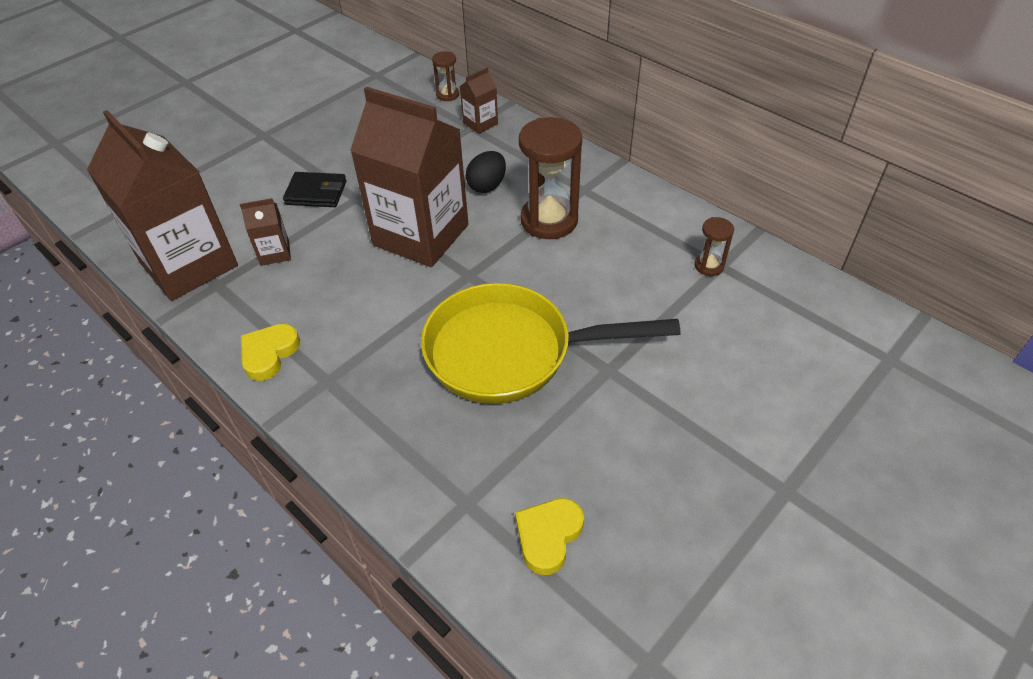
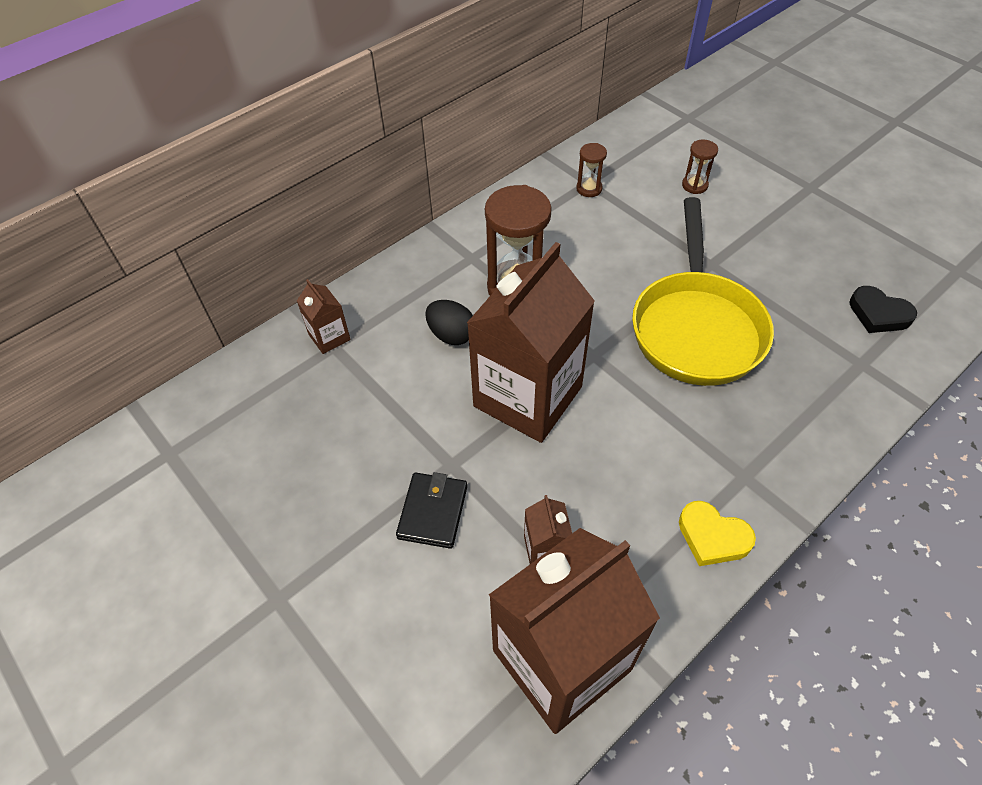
camera: 85 degrees left, 5 degrees up
brown hourglass [432,51,459,101] -> brown hourglass moved to [682,139,718,194]
yellow heart [515,498,584,575] -> black heart [849,286,917,333]

